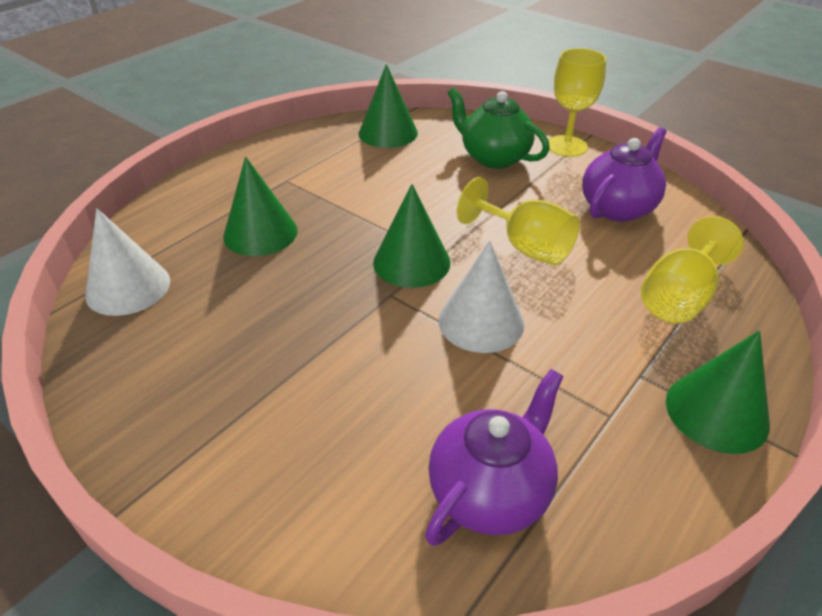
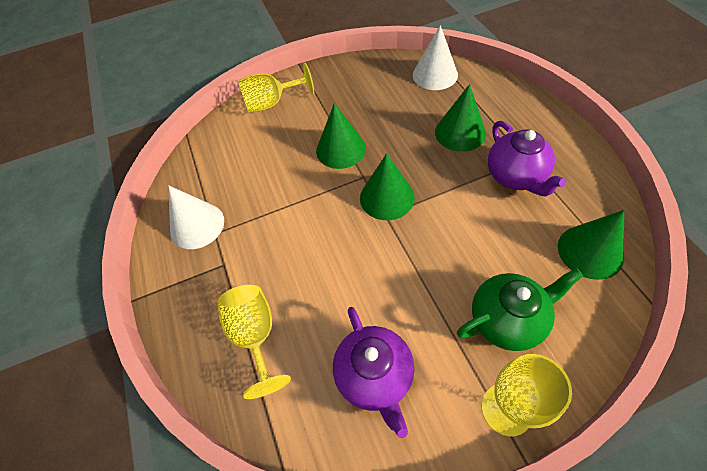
camera: 125 degrees right, 15 degrees up
purple teapot [425,369,564,546] -> purple teapot moved to [488,121,566,196]
white cone [438,241,524,353] -> white cone moved to [168,185,224,249]
yellow goblet [457,177,580,266] -> yellow goblet moved to [238,63,314,112]
green cone [666,330,770,454] -> green cone moved to [316,103,366,169]

